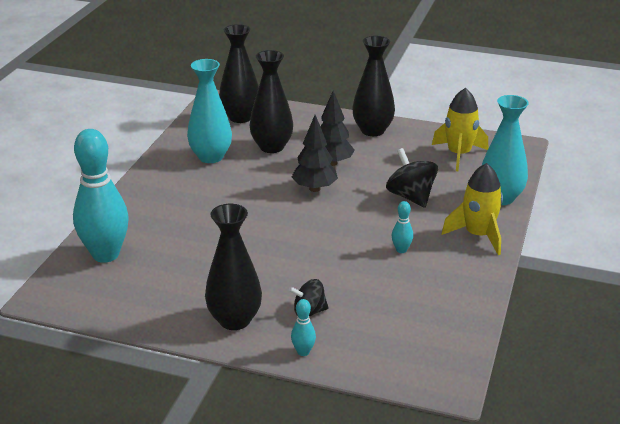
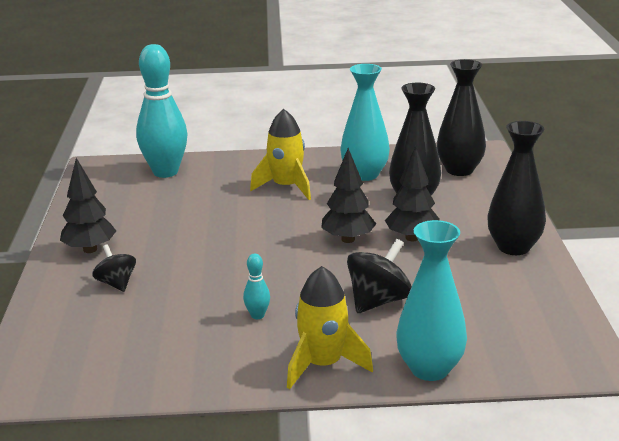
camera: 70 degrees right, 5 degrees down
black vase [205,204,262,330] -> black tree [60,158,116,253]
turquoise bowling pin [291,299,316,356] -> none
yellow rocket [432,88,488,171] -> yellow rocket moved to [250,109,311,200]

